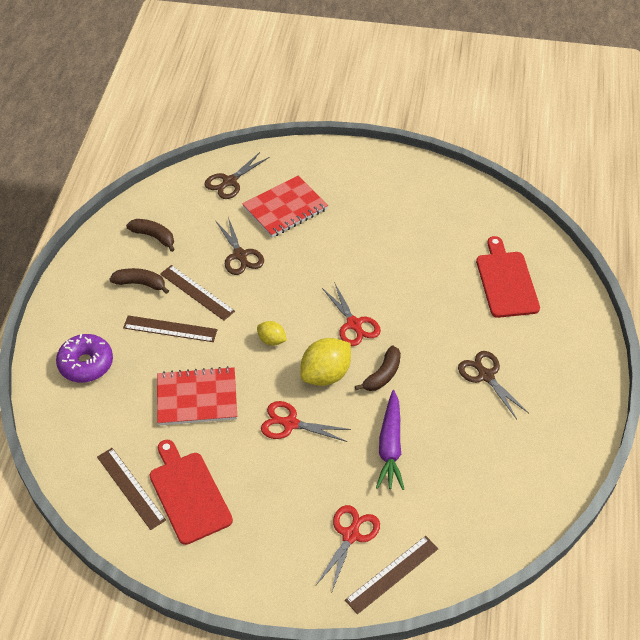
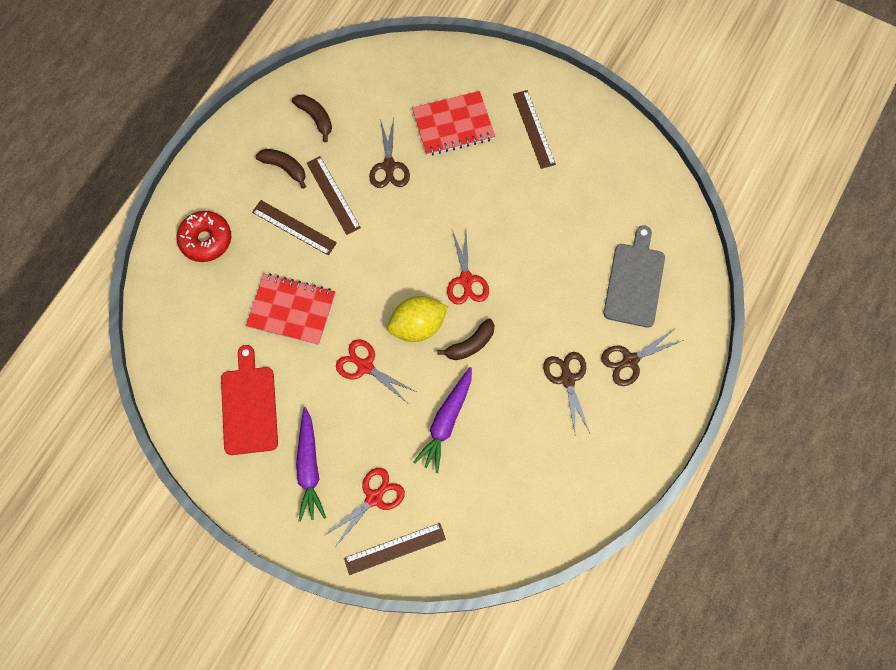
camera: 20 degrees right, 20 degrees up
purple donut [56,334,113,383] -> red donut [176,211,231,262]
brown ruler [97,448,166,530] -> brown ruler moved to [513,90,556,169]
brown scissors [205,152,270,199] -> brown scissors moved to [601,329,684,386]
yellow lemon [257,321,287,346] -> none
red cutting board [476,236,540,318] -> grey cutting board [603,225,665,328]
none -> purple carrot [296,407,326,522]

